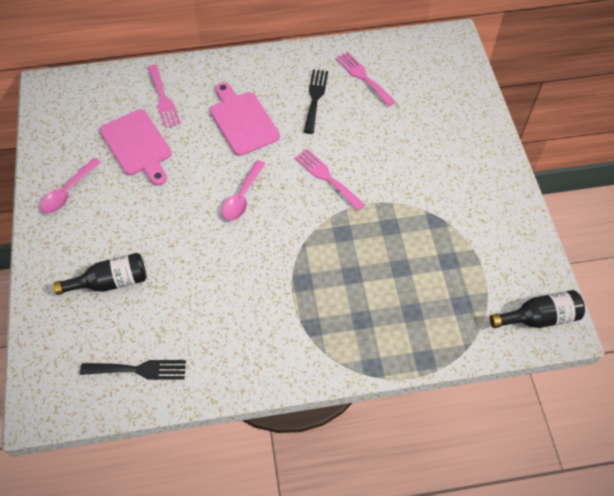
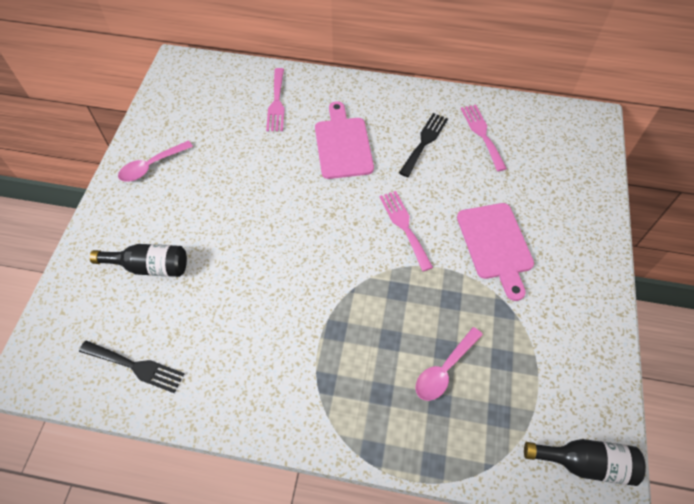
camera: 20 degrees right, 0 degrees up
pink cutting board [100,109,172,185] -> pink cutting board moved to [457,203,534,301]
pink spoon [222,160,265,220] -> pink spoon moved to [415,327,483,401]

